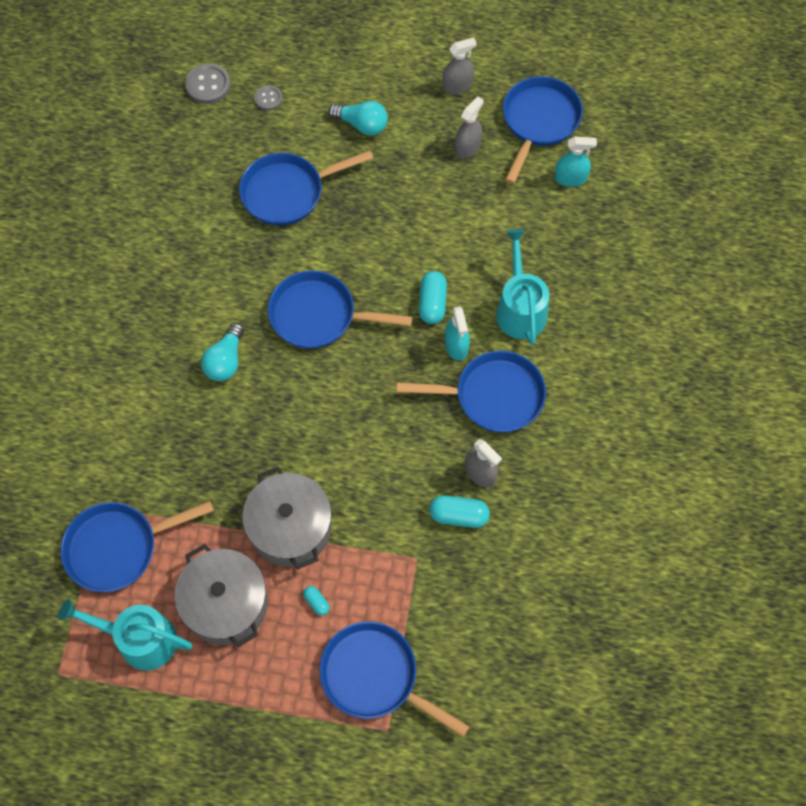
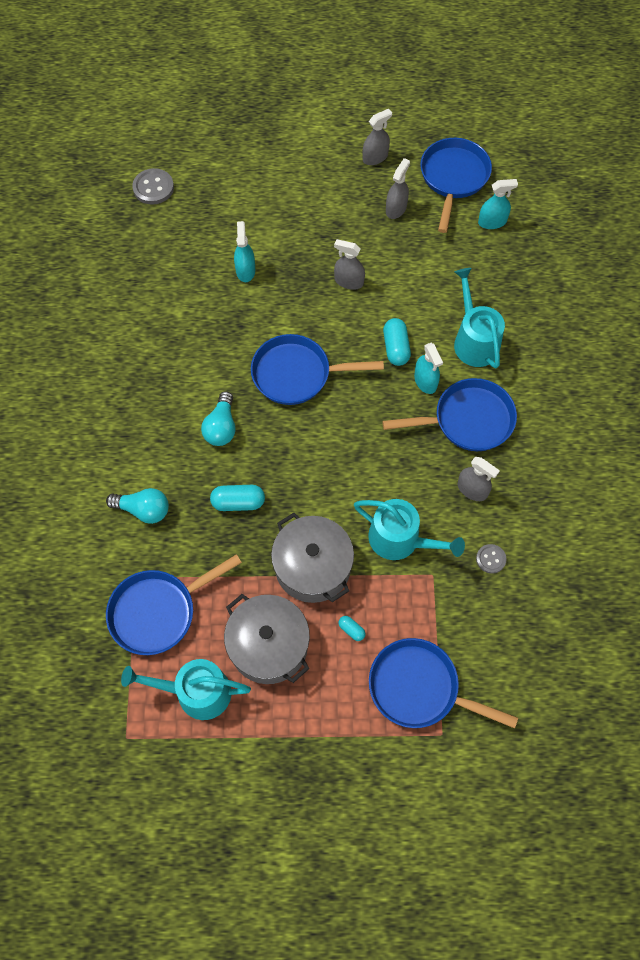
camera: 10 degrees left, 0 degrees up
blue pan [239,150,373,226] -> turquoise spray bottle [234,221,255,282]
grey button [254,85,282,110] -> grey button moved to [476,544,507,574]
turquoise light bulb [328,101,388,136] -> turquoise light bulb moved to [106,488,169,524]
turquoise capsule [429,495,490,528] -> turquoise capsule moved to [210,485,265,511]
none -> grey spray bottle [334,239,365,290]
none -> turquoise watering can [354,499,465,560]

